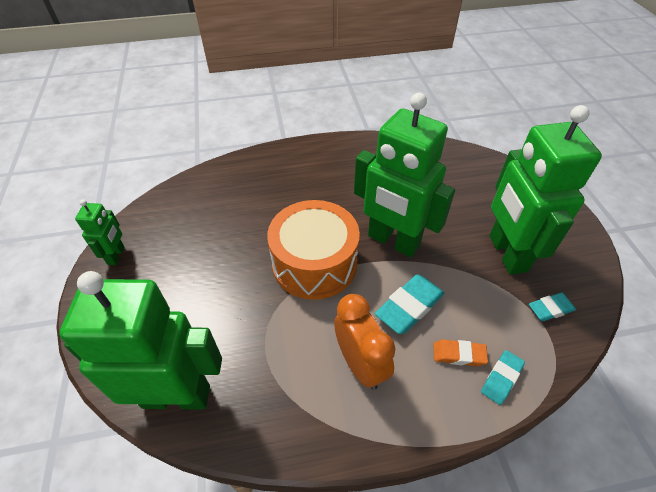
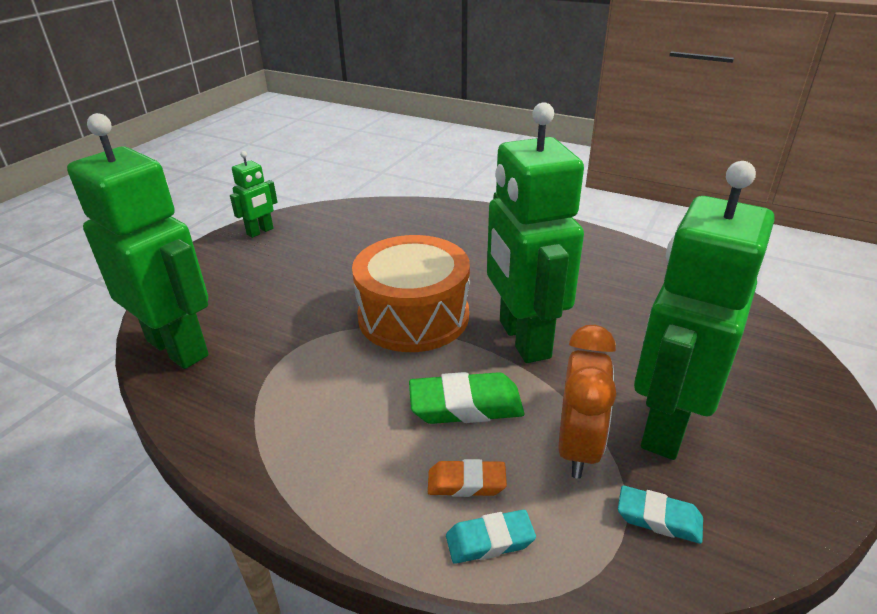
camera: 40 degrees right, 15 degrees down
orange clock [334,294,395,390] -> orange clock moved to [559,325,616,479]
turquoise eraser [375,274,444,334] -> green eraser [409,372,524,424]
orange eraser [434,340,488,366] -> orange eraser turned 45 degrees counterclockwise [428,459,507,497]

